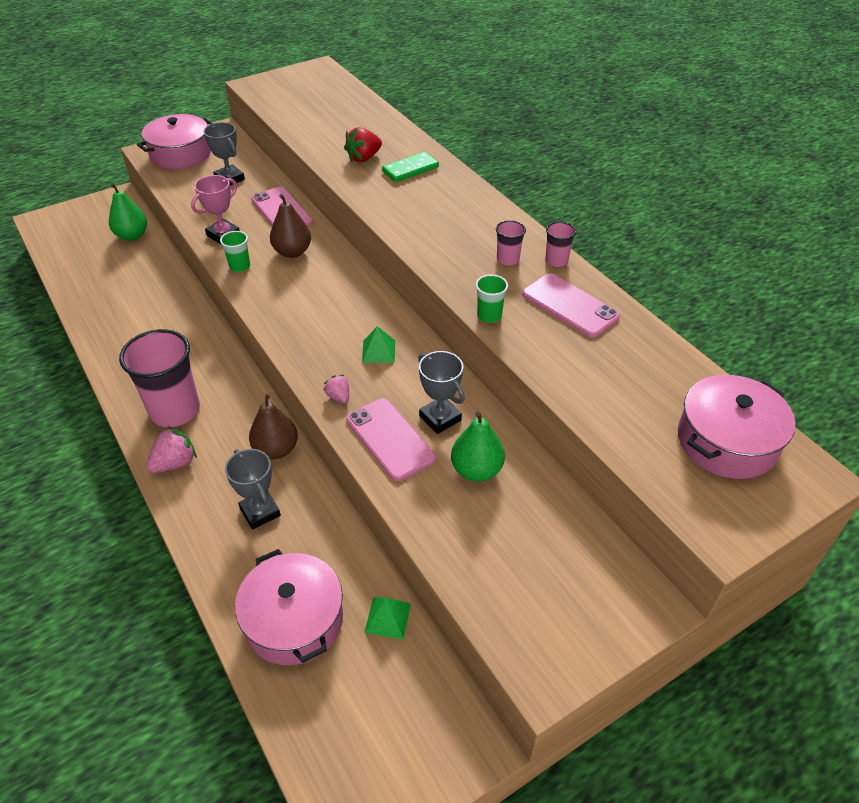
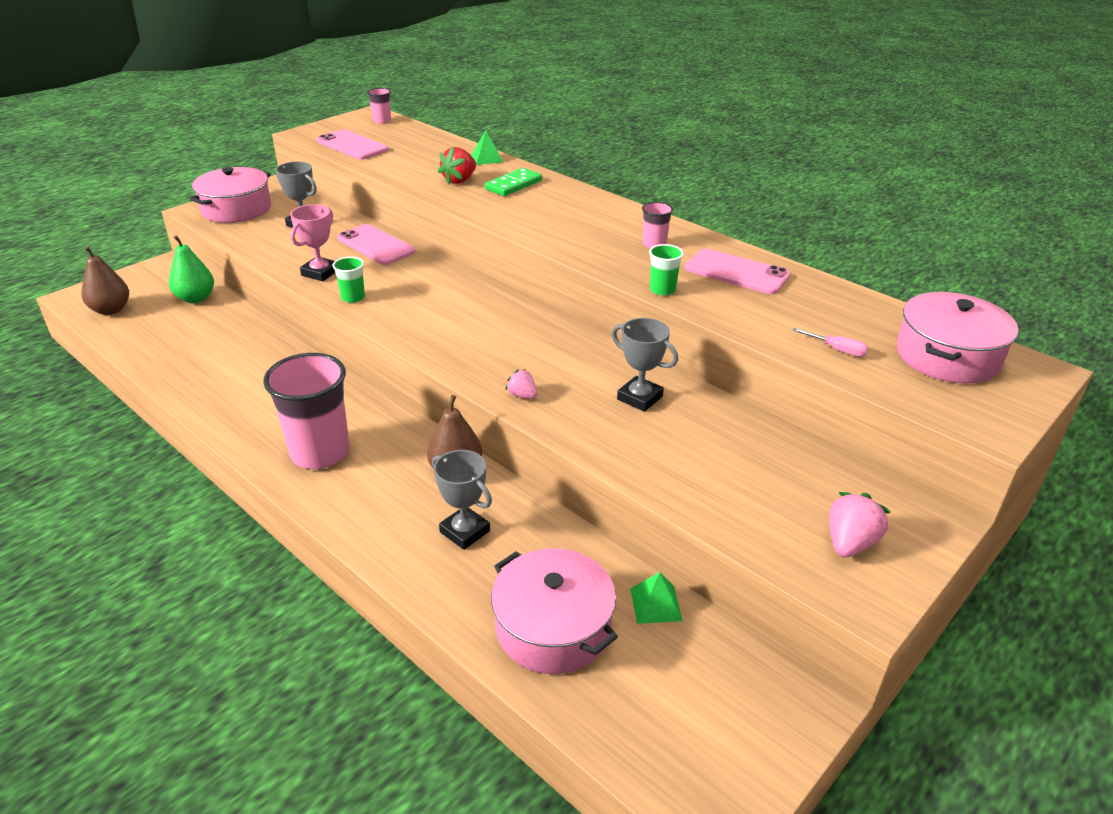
camera: 15 degrees left, 10 degrees down
pink strawberry [147,426,197,473] -> pink strawberry moved to [829,492,891,557]
brown pear [270,194,311,258] -> brown pear moved to [82,246,129,315]
pink phone [346,398,436,481] -> pink phone moved to [317,129,388,160]
green pyramid [362,326,395,363] -> green pyramid moved to [471,131,503,165]
green pear [451,412,505,482] -> none
pink cup [545,222,576,267] -> pink cup moved to [367,88,391,124]
none -> pink screwdriver [792,328,869,357]

